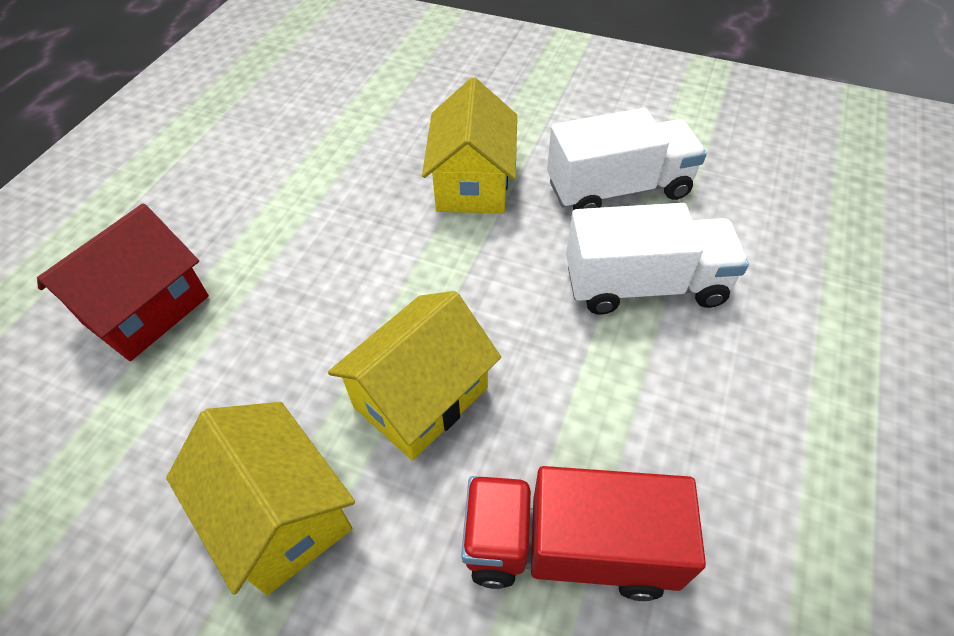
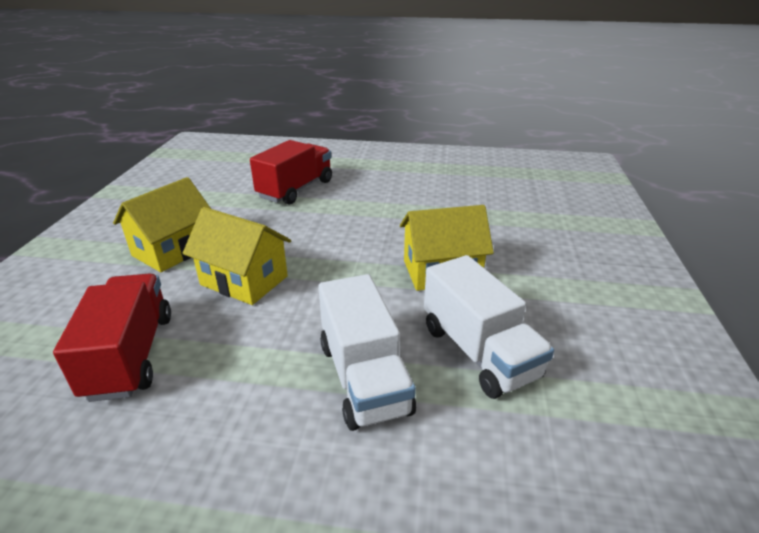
camera: 75 degrees right, 20 degrees down
red house [37,203,209,361] -> red truck [250,140,332,205]

